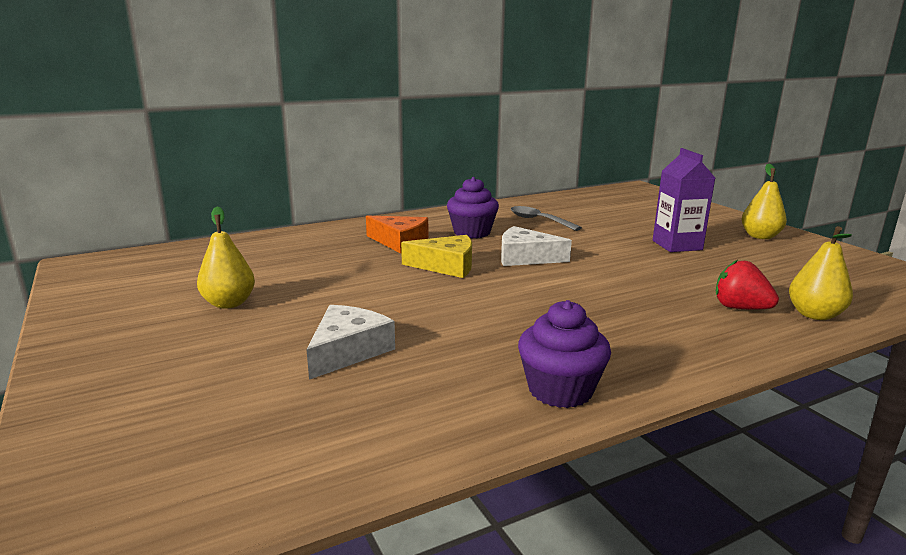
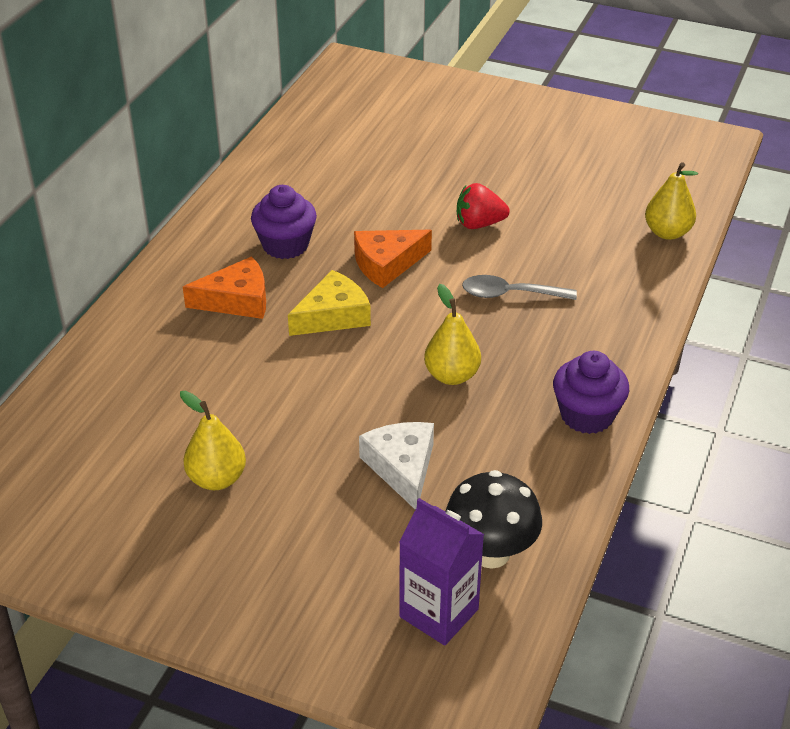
camera: 40 degrees left, 20 degrees up
white cheese [501,226,572,266] -> orange cheese [354,230,432,288]
grey spoon [511,206,582,231] -> grey spoon moved to [462,275,577,300]
purple carton [653,148,715,252] -> purple carton moved to [399,498,484,645]
red strawberry [716,260,779,310] -> red strawberry moved to [457,183,510,229]
yellow pear [742,164,787,239] -> yellow pear moved to [424,284,481,385]
none -> black mushroom [445,470,542,569]

